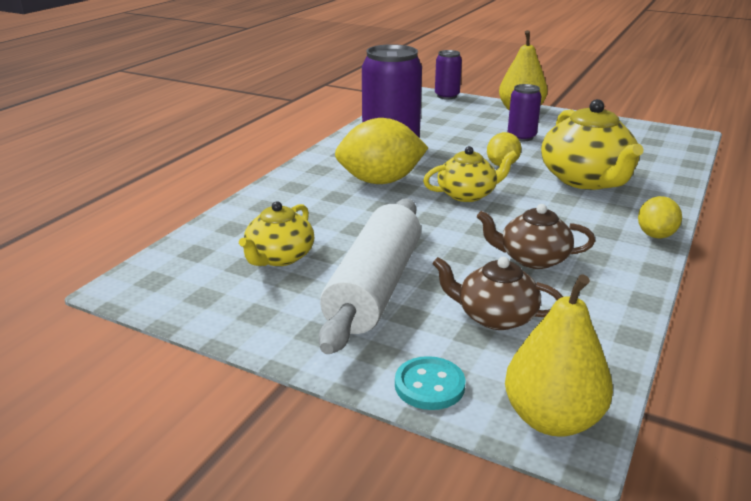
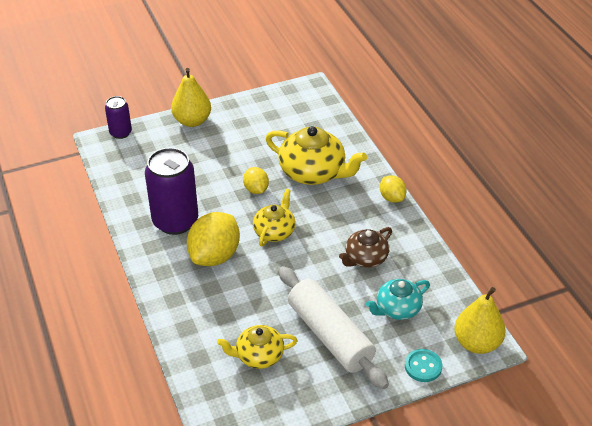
camera: 50 degrees left, 15 degrees up
yellow teapot [239,201,314,266] -> yellow teapot turned 105 degrees clockwise [217,325,298,369]
brown teapot [432,256,563,330] -> turquoise teapot [366,279,430,320]
purple can [507,84,541,141] -> none

